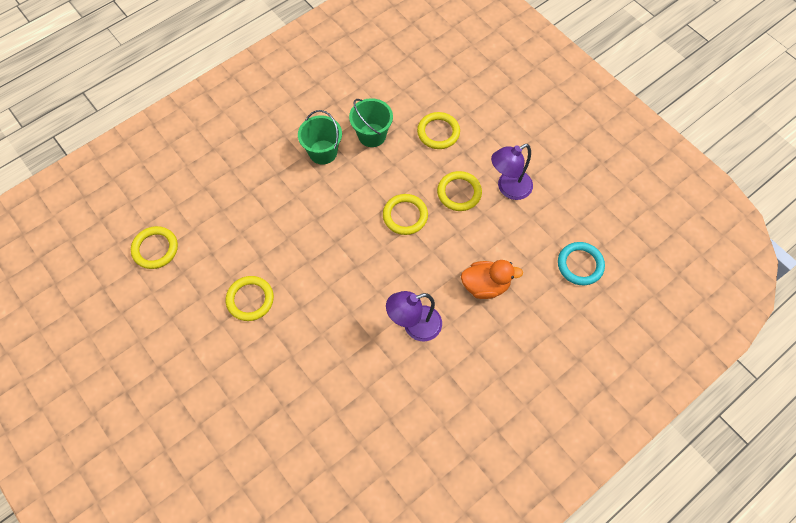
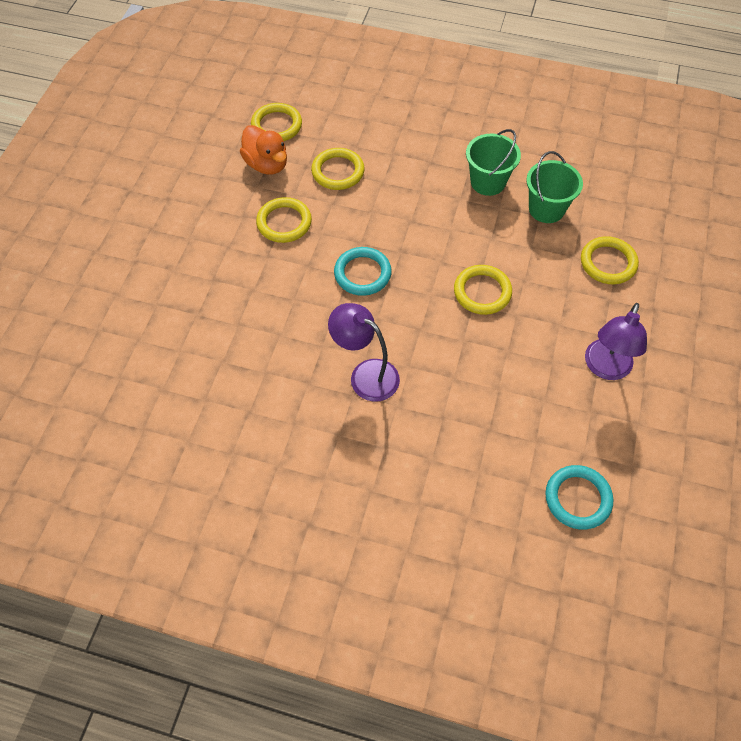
camera: 55 degrees right, 5 degrees down
yellow ring [437,171,482,211] -> yellow ring moved to [311,148,365,190]
orange duck [461,260,523,299] -> orange duck moved to [240,125,287,175]
purple lamp [491,144,533,200] -> purple lamp turned 90 degrees counterclockwise [585,303,647,380]
none -> turquoise ring [334,247,392,296]

